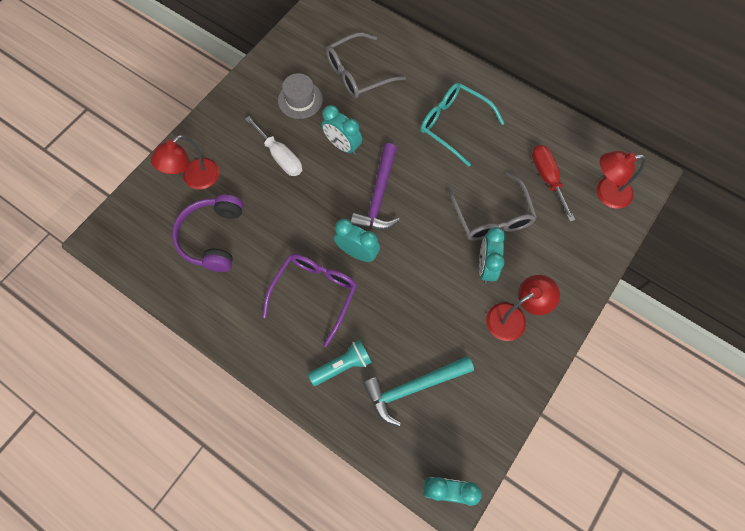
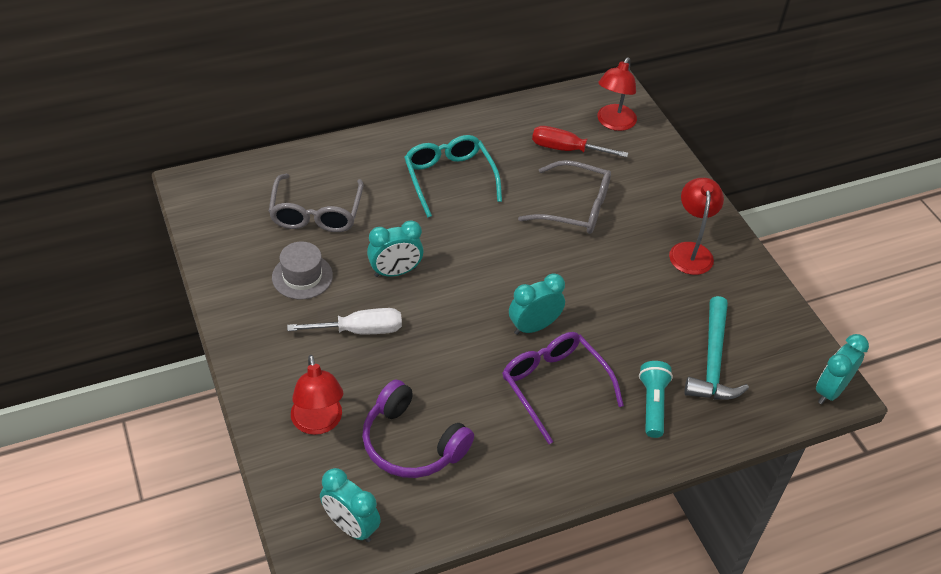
camera: 60 degrees left, 20 degrees down
purple hammer [351,143,400,230] -> none
turquoise glasses [420,83,504,167] -> turquoise glasses turned 90 degrees clockwise [404,135,502,218]
turquoise clock [479,227,506,283] -> turquoise clock moved to [320,468,381,542]

